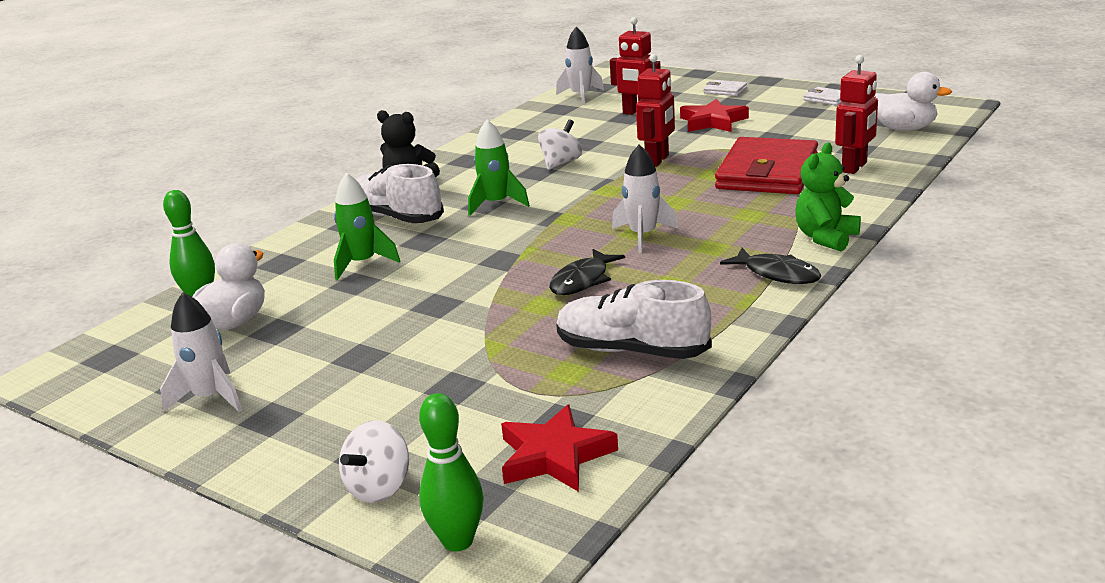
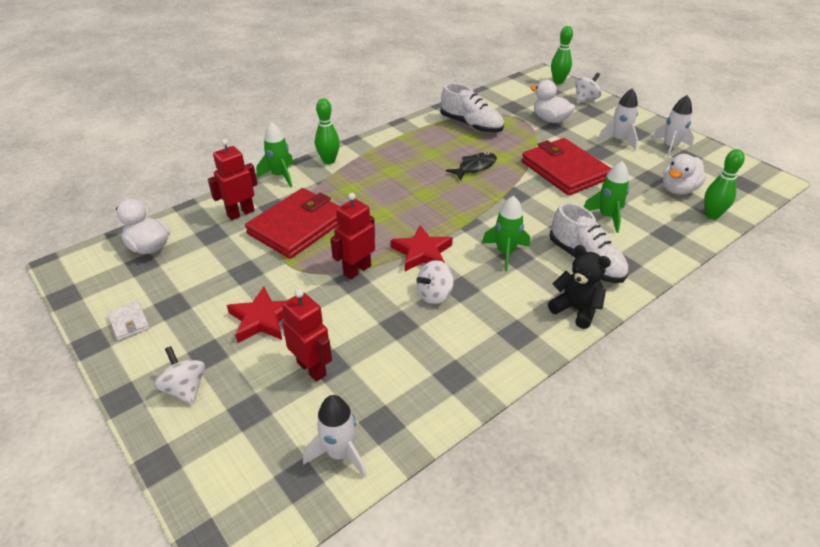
camera: 165 degrees left, 15 degrees up
red star [501,404,618,492] -> red star moved to [391,225,453,271]
white rocket [612,144,678,253] -> white rocket moved to [597,88,638,150]
white wallet [704,80,747,96] -> white spinning top [154,346,205,405]
black fish [720,248,821,284] -> none
green teddy bear [795,143,861,251] -> green bowling pin [315,98,340,164]
none -> green rocket [256,122,294,187]
none -> red wallet [522,138,612,196]
none -> white duck [530,80,575,123]

